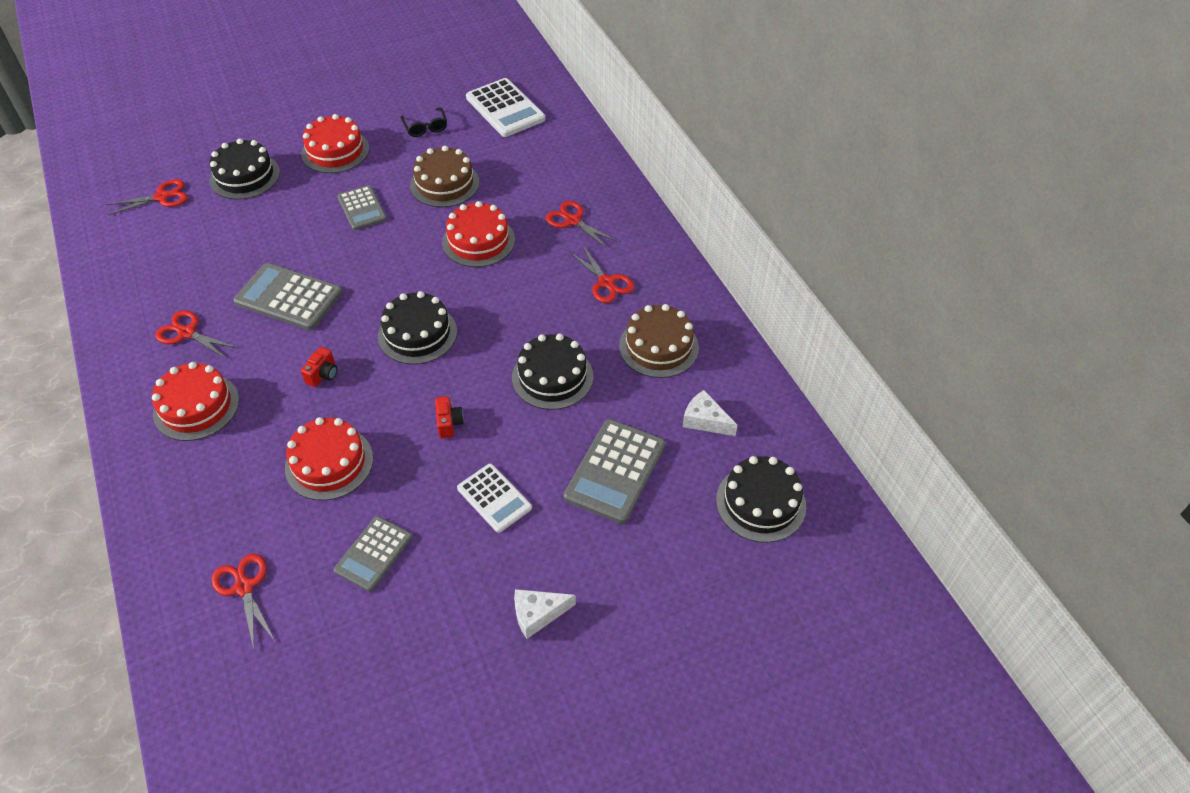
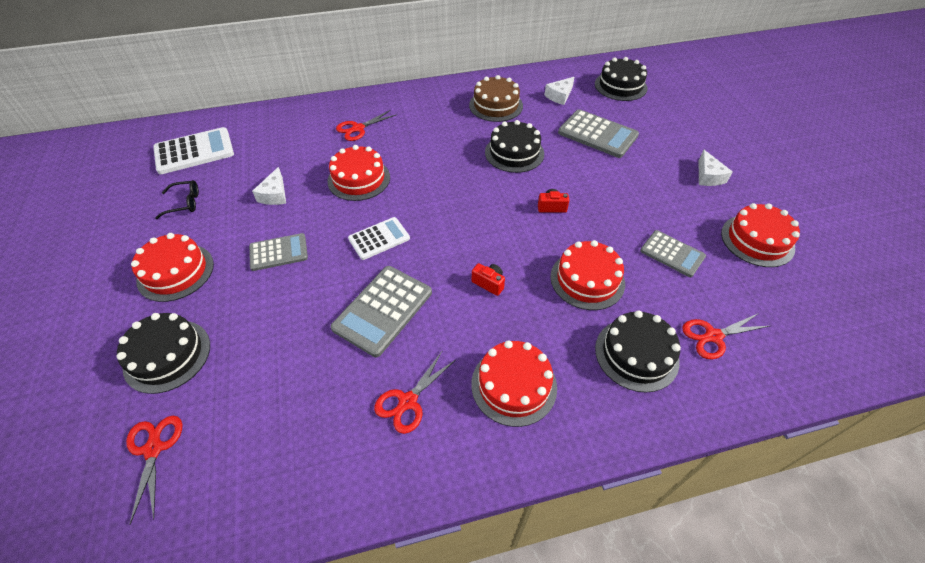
camera: 80 degrees left, 0 degrees up
black cake [378,291,457,364] -> black cake moved to [595,310,681,393]
brown cake [410,146,479,207] -> white cheese [252,167,286,205]
white calculator [457,464,532,533] -> white calculator moved to [348,217,410,260]
red scissors [570,245,634,303] -> none
none -> red cake [721,203,800,267]

